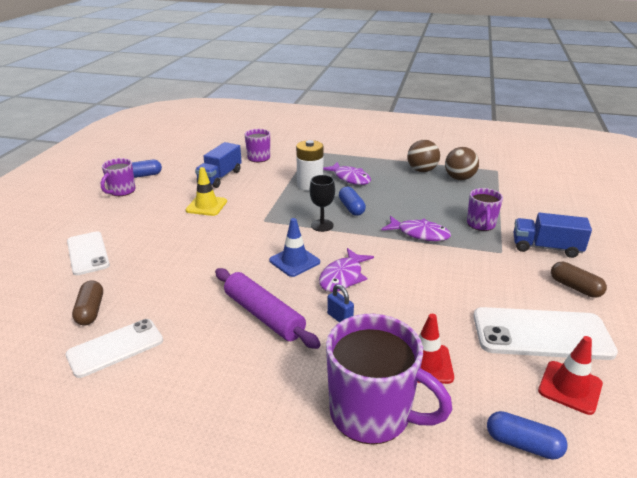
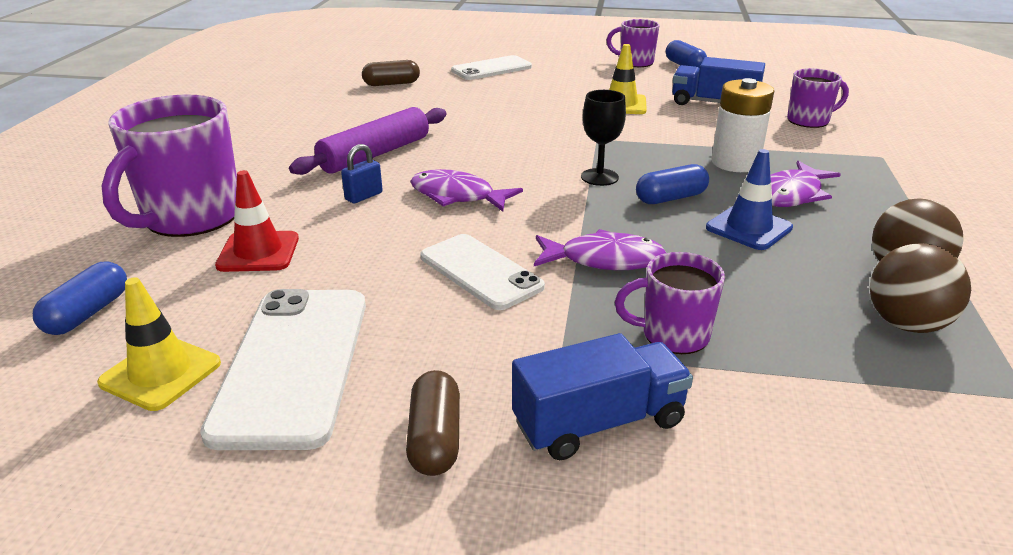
camera: 85 degrees right, 0 degrees up
white phone [65,319,163,378] -> white phone moved to [420,234,545,310]
blue traffic cone [269,218,320,277] -> blue traffic cone moved to [706,149,793,250]
purple fish [381,216,451,241] -> purple fish turned 105 degrees counterclockwise [534,229,666,270]
blue truck [513,212,592,258] -> blue truck turned 60 degrees clockwise [512,333,693,460]
red traffic cone [538,336,603,415] -> yellow traffic cone [97,277,221,411]
brown capsule [551,262,607,298] -> brown capsule turned 45 degrees counterclockwise [406,370,460,476]

